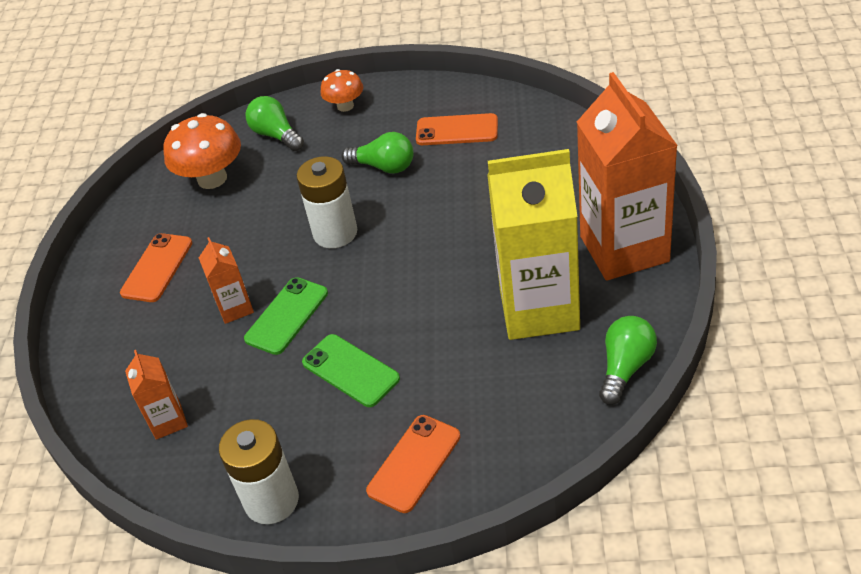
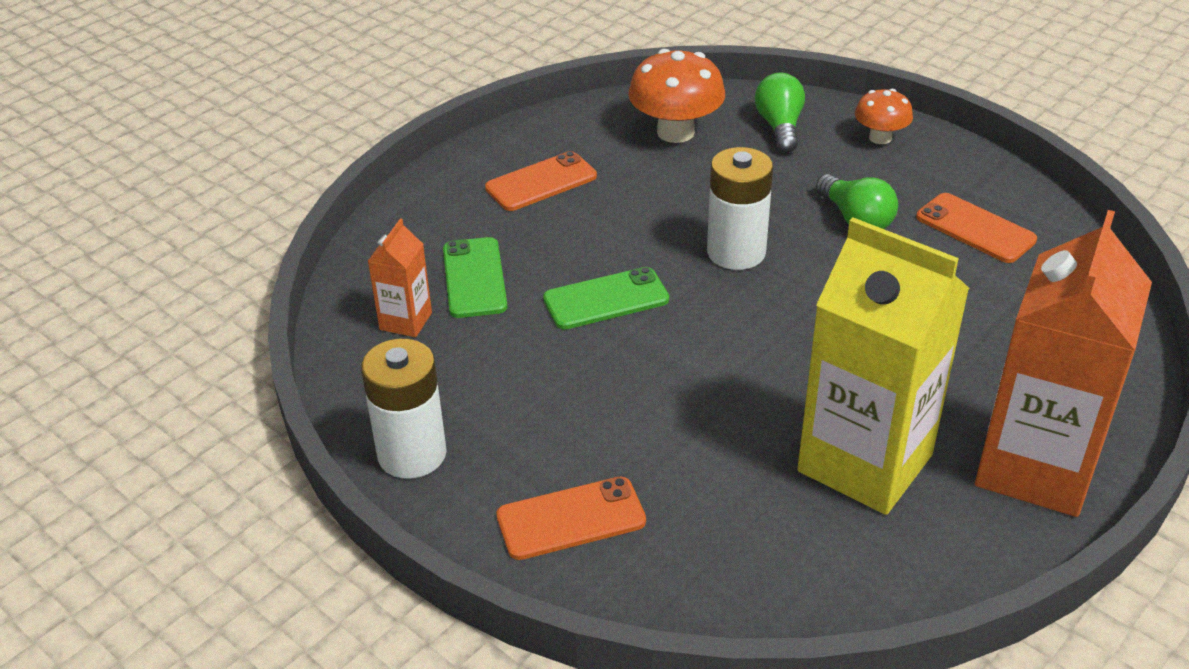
camera: 35 degrees right, 5 degrees down
orange carton [199,237,254,324] -> none
green phone [302,334,400,407] -> green phone moved to [443,237,507,318]
green light bulb [599,316,657,405] -> none

